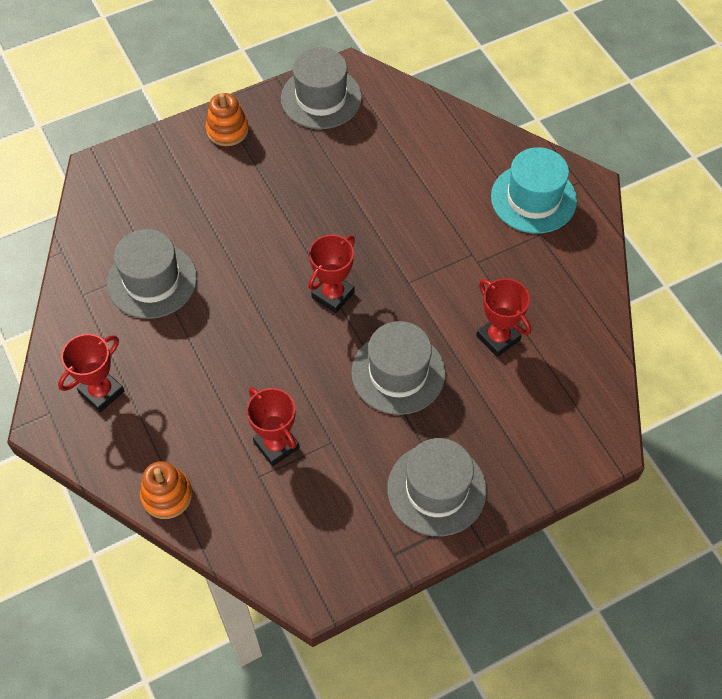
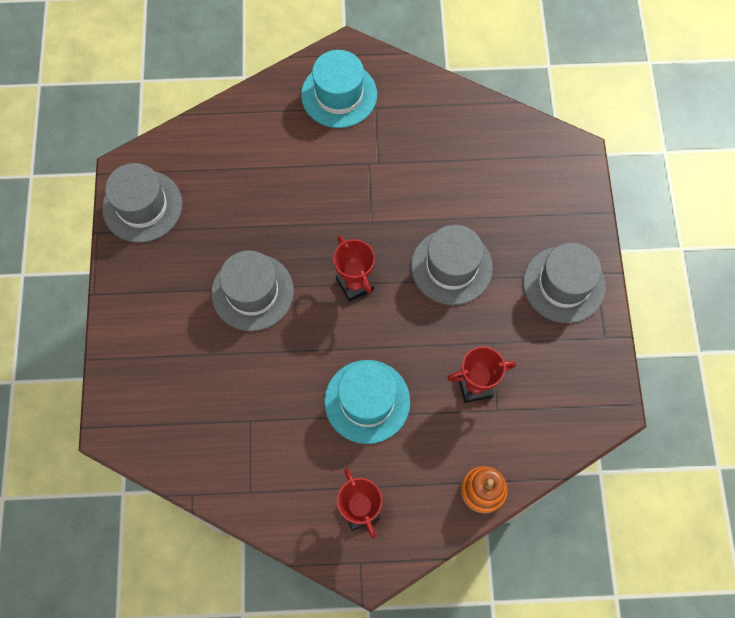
camera: 65 degrees left, 10 degrees up
grey hat [107,229,197,319] -> grey hat moved to [211,251,294,331]
orange stacking toy [206,93,249,146] -> none
red trophy [476,278,531,357] -> none
none -> turquoise hat [324,360,410,444]

